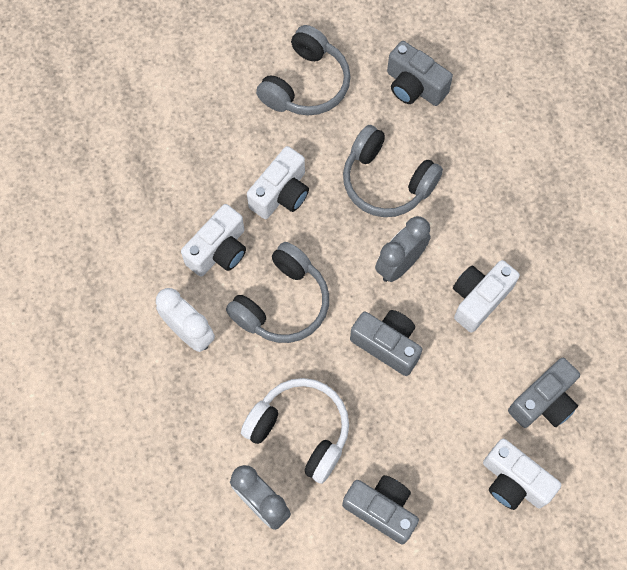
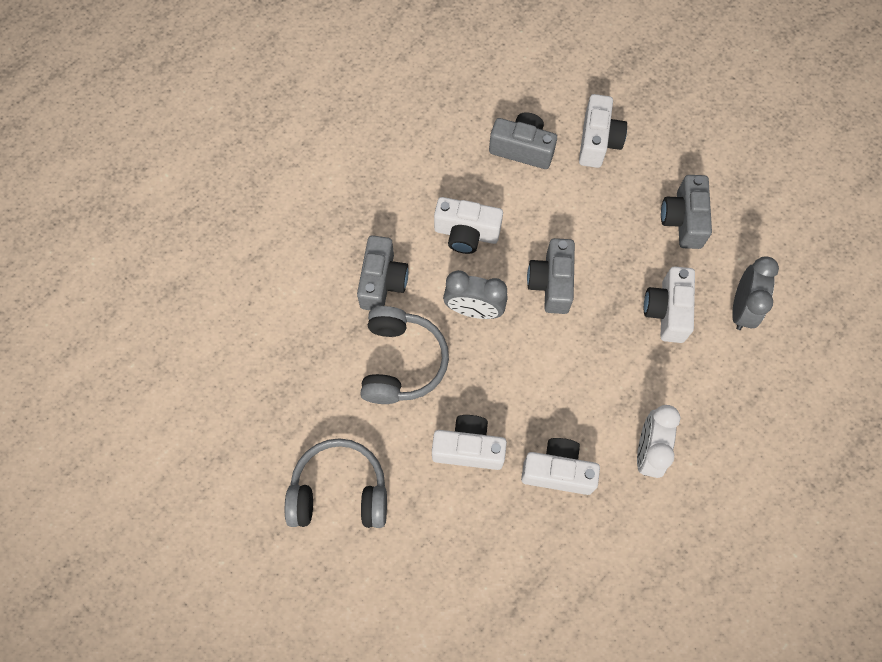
camera: 120 degrees left, 0 degrees up
grey headphones [226,242,329,343] -> none
white headphones [241,378,349,484] -> white camera [644,266,695,343]
grey camera [387,41,453,106] -> grey camera moved to [357,235,408,310]

